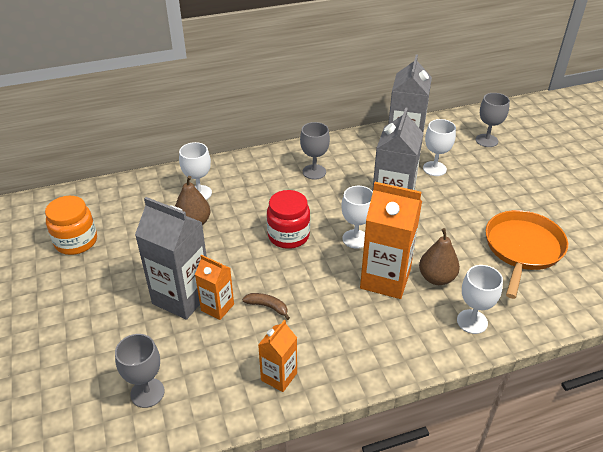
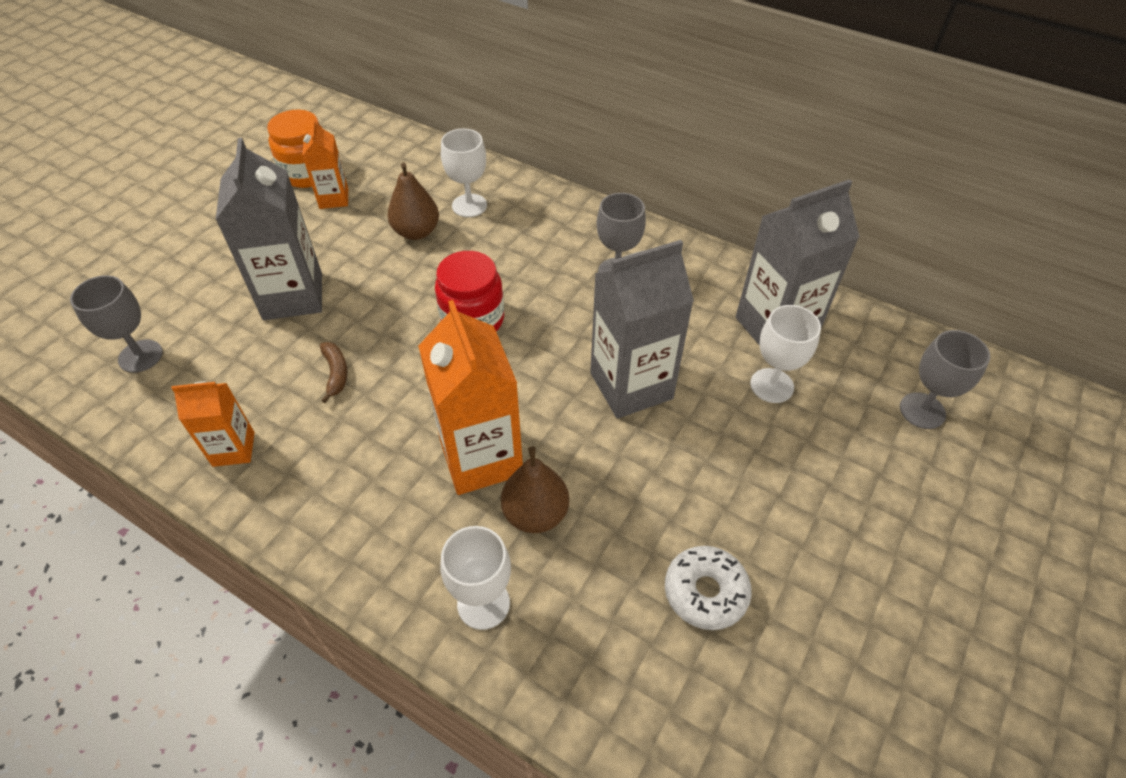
camera: 50 degrees right, 10 degrees up
orange carton [195,255,234,320] -> orange carton moved to [302,120,348,209]
white goblet [341,186,373,249] -> none
orange pan [486,210,568,299] -> white donut [665,546,752,630]

